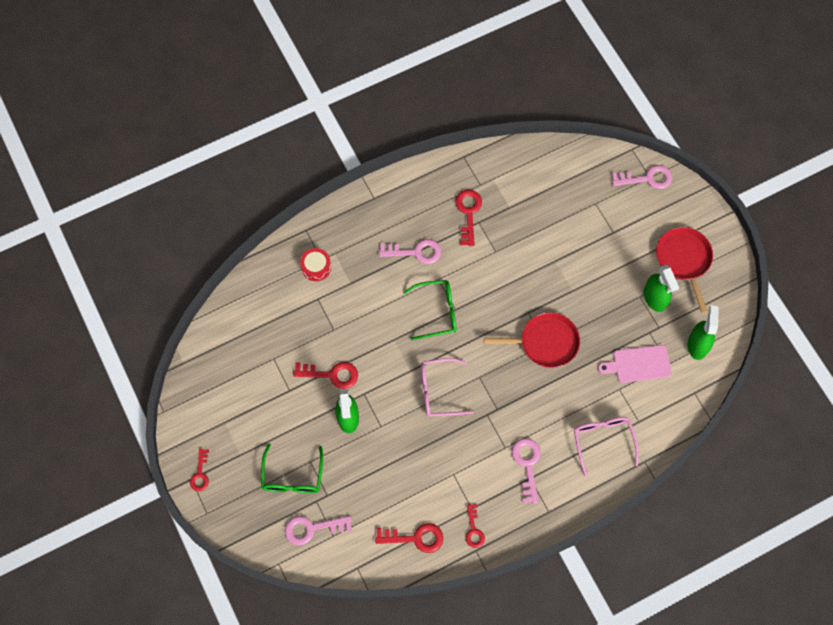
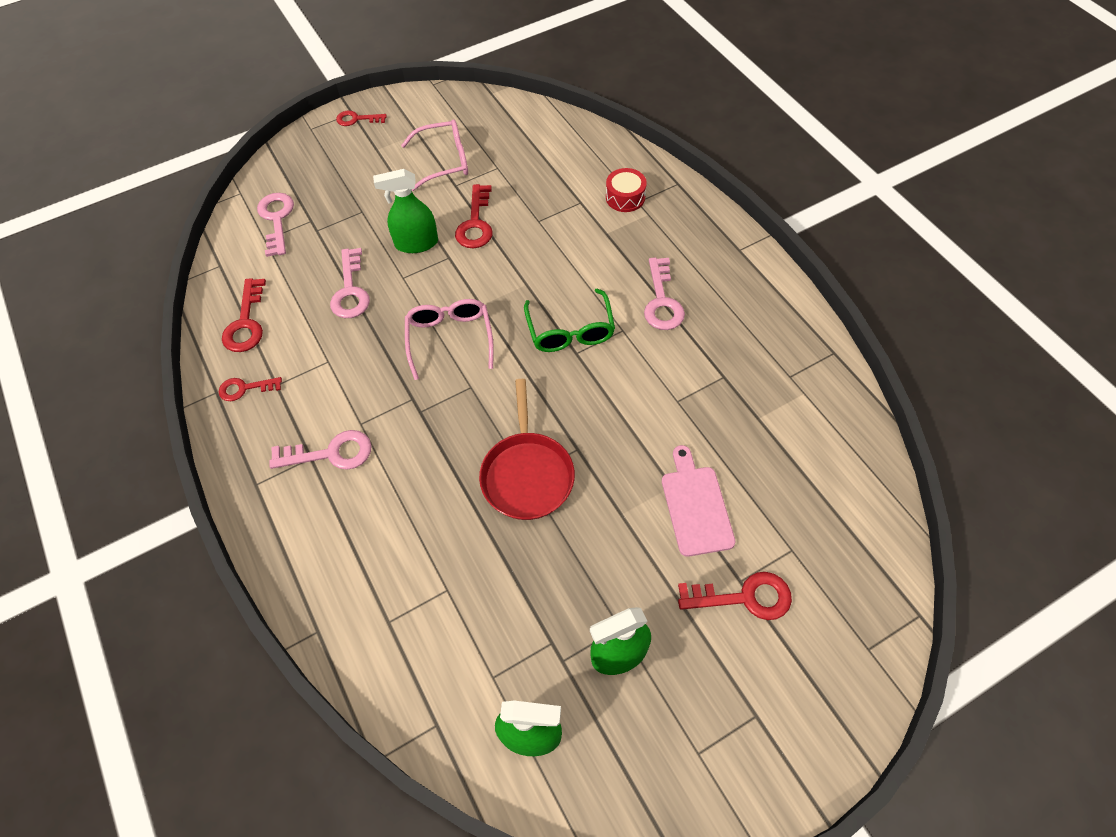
camera: 90 degrees right, 10 degrees down
green glasses [261,444,323,493] -> none
red key [455,190,482,246] -> red key moved to [678,572,792,620]
pink glasses [574,417,639,477] -> pink glasses moved to [401,120,468,191]
pink cutting board [598,345,672,383] -> pink cutting board moved to [662,445,736,557]
pink key [612,165,672,189] -> pink key moved to [330,248,370,318]
red pan [656,227,713,313] -> none

